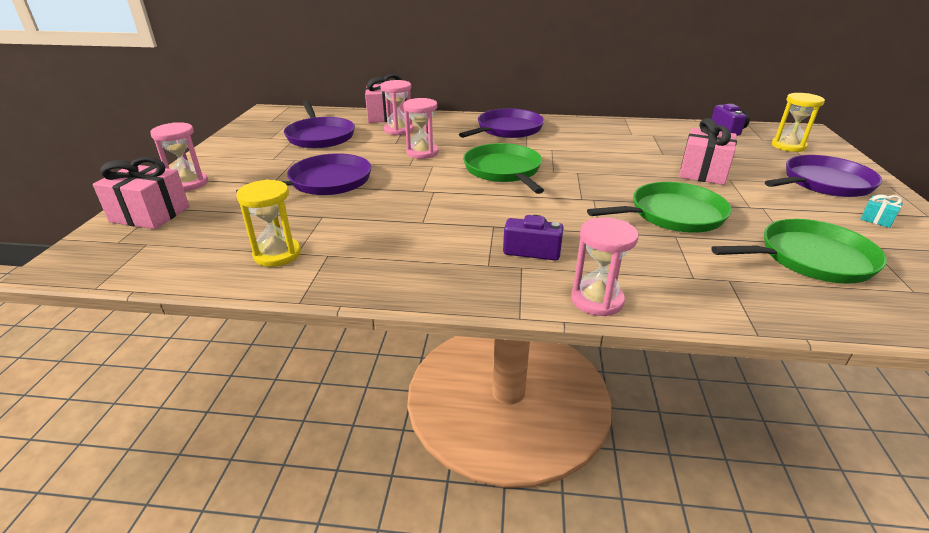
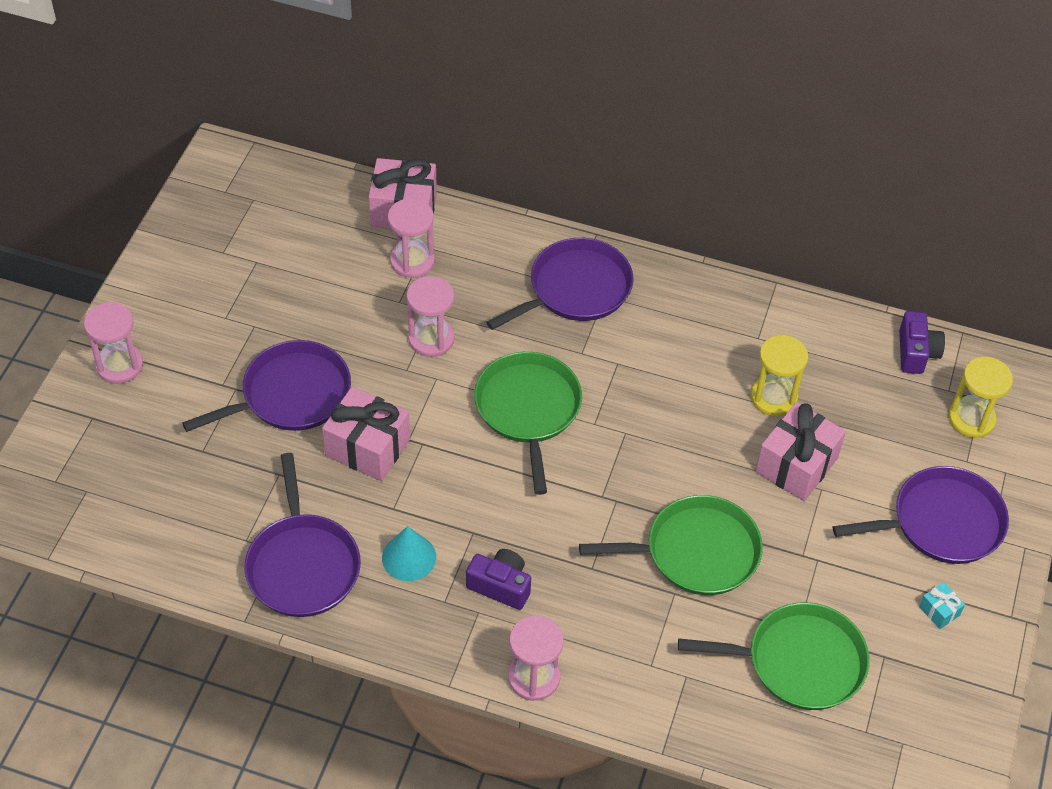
camera: 10 degrees right, 20 degrees up
pink gift [93,157,189,229] -> pink gift moved to [322,387,410,481]
yellow hourglass [236,179,301,267] -> yellow hourglass moved to [751,335,808,416]
purple pan [284,101,355,148] -> purple pan moved to [244,453,361,617]
none -> turquoise cone [382,526,436,581]

